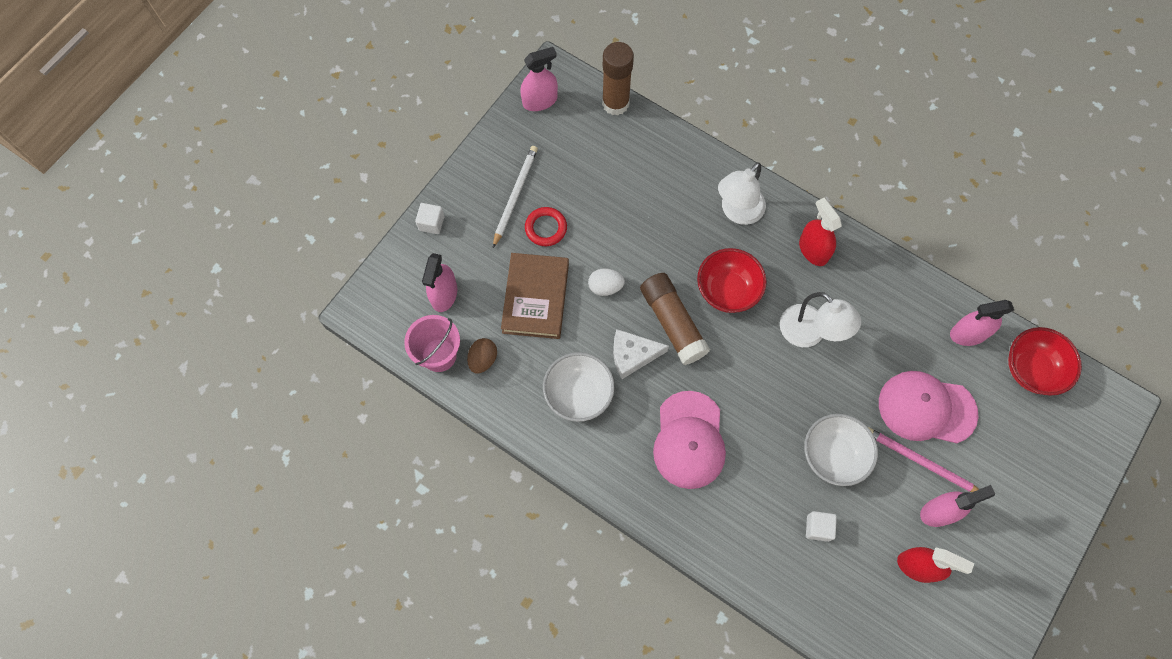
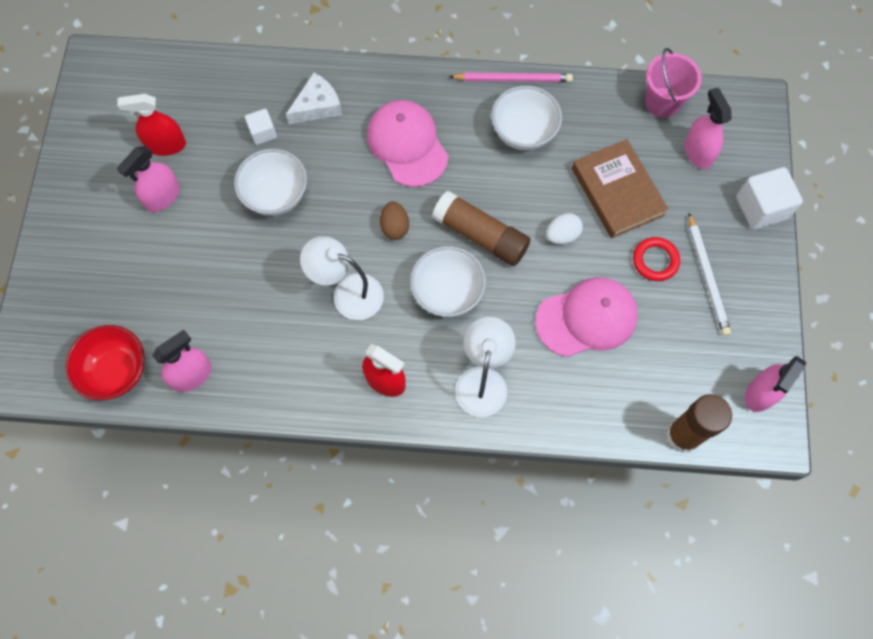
camera: 150 degrees right, 0 degrees up
white cube [415,203,444,234] -> white cube [736,167,803,230], size x1.73
brown egg [467,338,497,373] -> brown egg moved to [380,201,409,240]
white cheese [613,329,669,379] -> white cheese moved to [286,73,342,124]
red bowl [697,248,767,313] -> white bowl [410,246,486,317]
pink pencil [868,427,979,492] -> pink pencil moved to [449,73,573,82]
pink cap [879,371,979,443] -> pink cap moved to [535,277,638,357]

